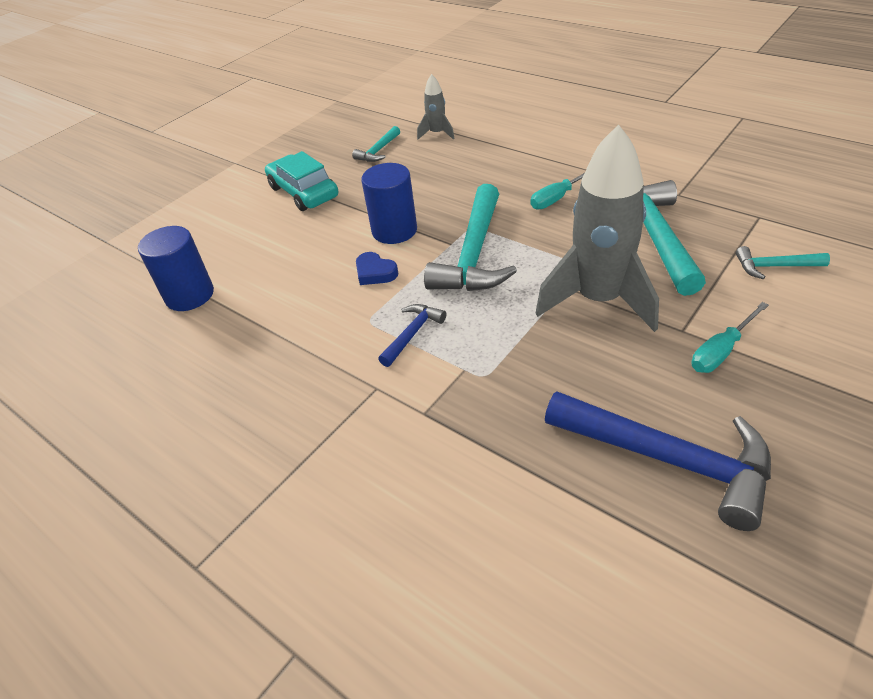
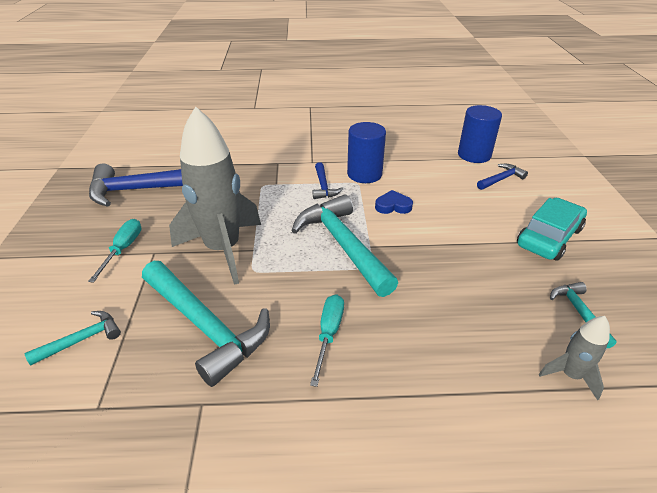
camera: 135 degrees right, 5 degrees down
turquoise car [265,151,338,211] -> turquoise car turned 60 degrees counterclockwise [517,198,587,260]
blue cylinder [361,163,417,244] -> blue cylinder moved to [347,122,386,183]
none -> blue hammer [477,164,528,190]

